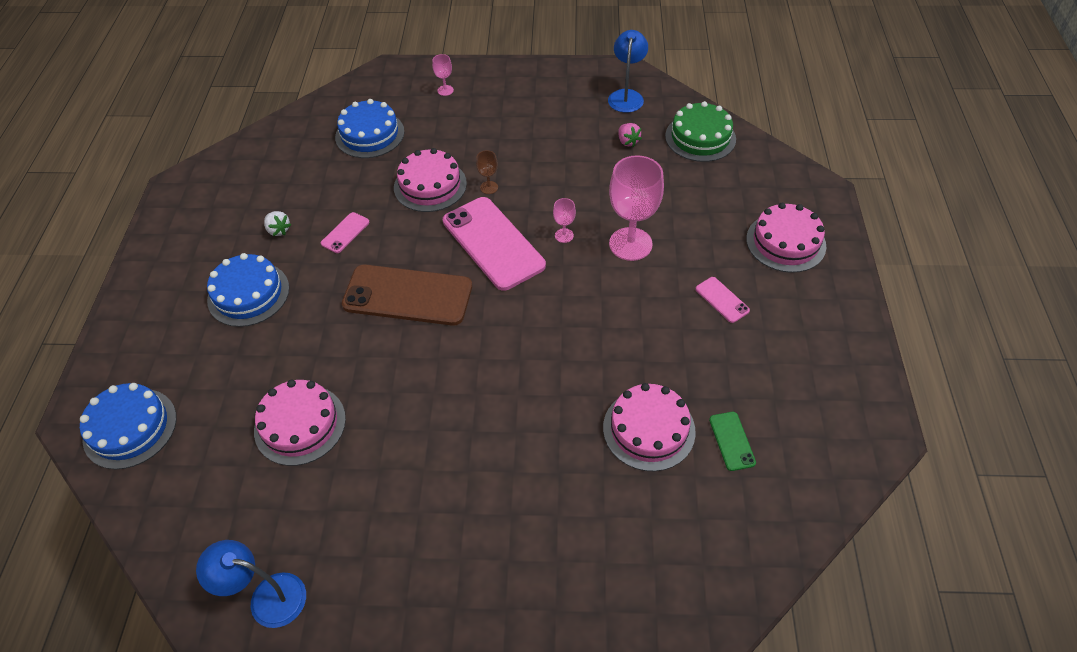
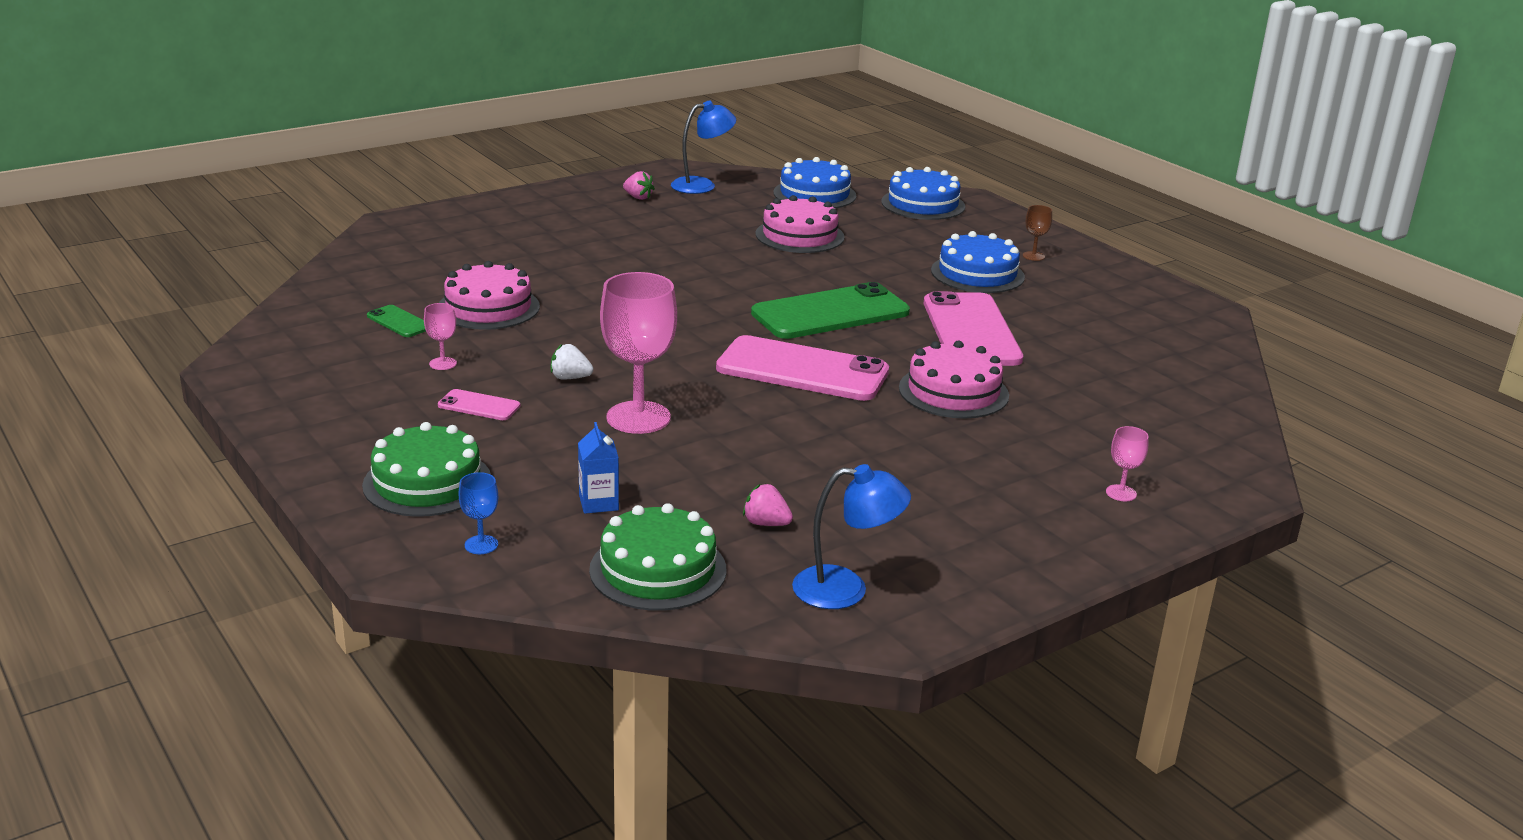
camera: 140 degrees right, 25 degrees down
white strawberry [264,211,291,236] -> white strawberry moved to [551,344,593,380]
pink phone [321,212,369,253] -> pink phone [924,291,1023,366], size x2.26
blue cake [335,99,404,158] -> blue cake moved to [773,157,856,208]
brown phone [342,265,472,325] -> green phone [751,282,910,339]
brown goblet [476,150,498,194] -> brown goblet moved to [1023,205,1052,261]
pink goblet [553,198,576,243] -> pink goblet moved to [424,303,457,370]
blue lamp [608,30,648,113] -> blue lamp turned 60 degrees counterclockwise [792,464,911,609]
pink cake [746,203,826,273] -> green cake [362,422,491,517]
none -> blue goblet [459,472,498,554]
none -> blue carton [578,422,619,514]
none -> pink strawberry [623,171,655,200]

